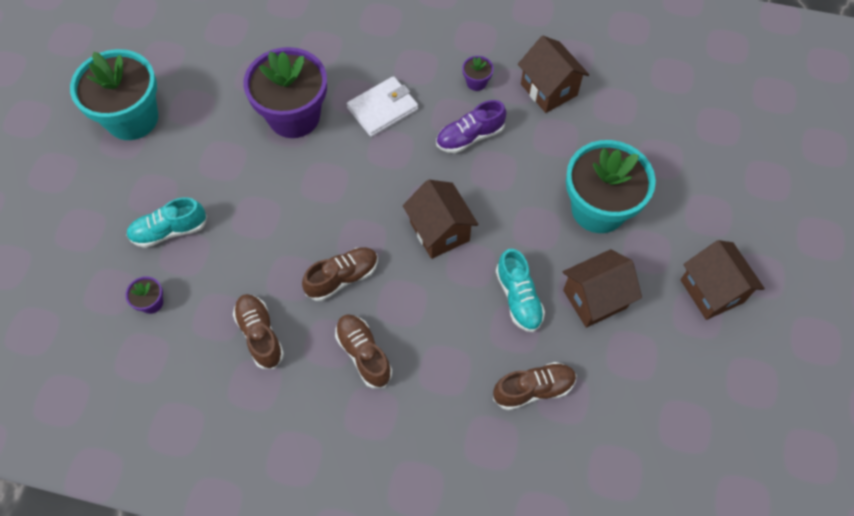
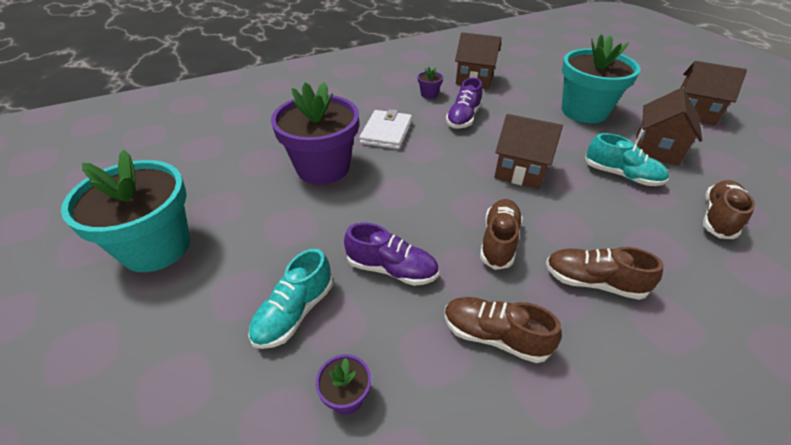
camera: 40 degrees left, 20 degrees down
none -> purple shoe [344,223,439,286]

